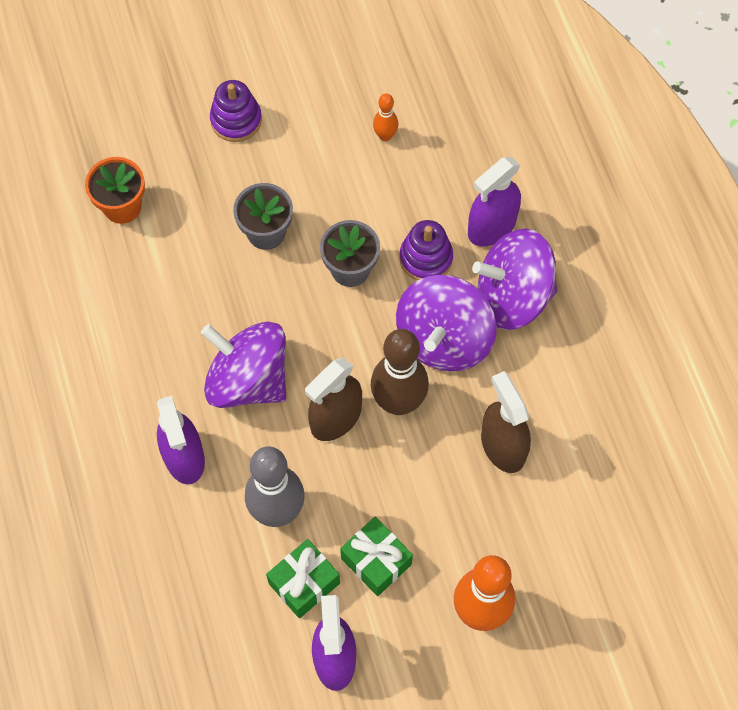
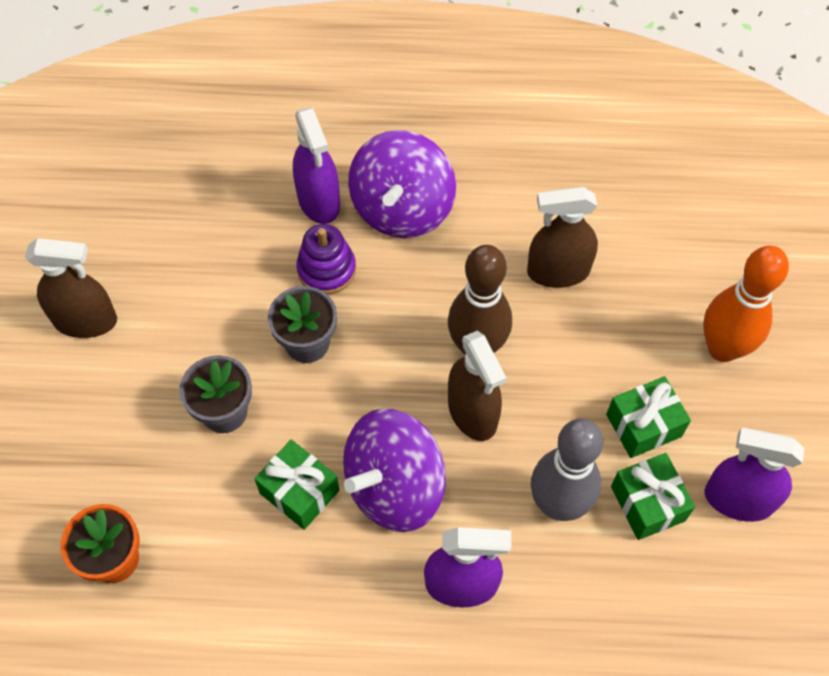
camera: 70 degrees left, 5 degrees down
purple stacking toy [210,80,262,142] -> none
orange bowling pin [373,93,398,141] -> none
purple spinning top [396,275,497,372] -> none
none -> brown spray bottle [25,238,117,338]
none -> green gift [255,440,339,530]

